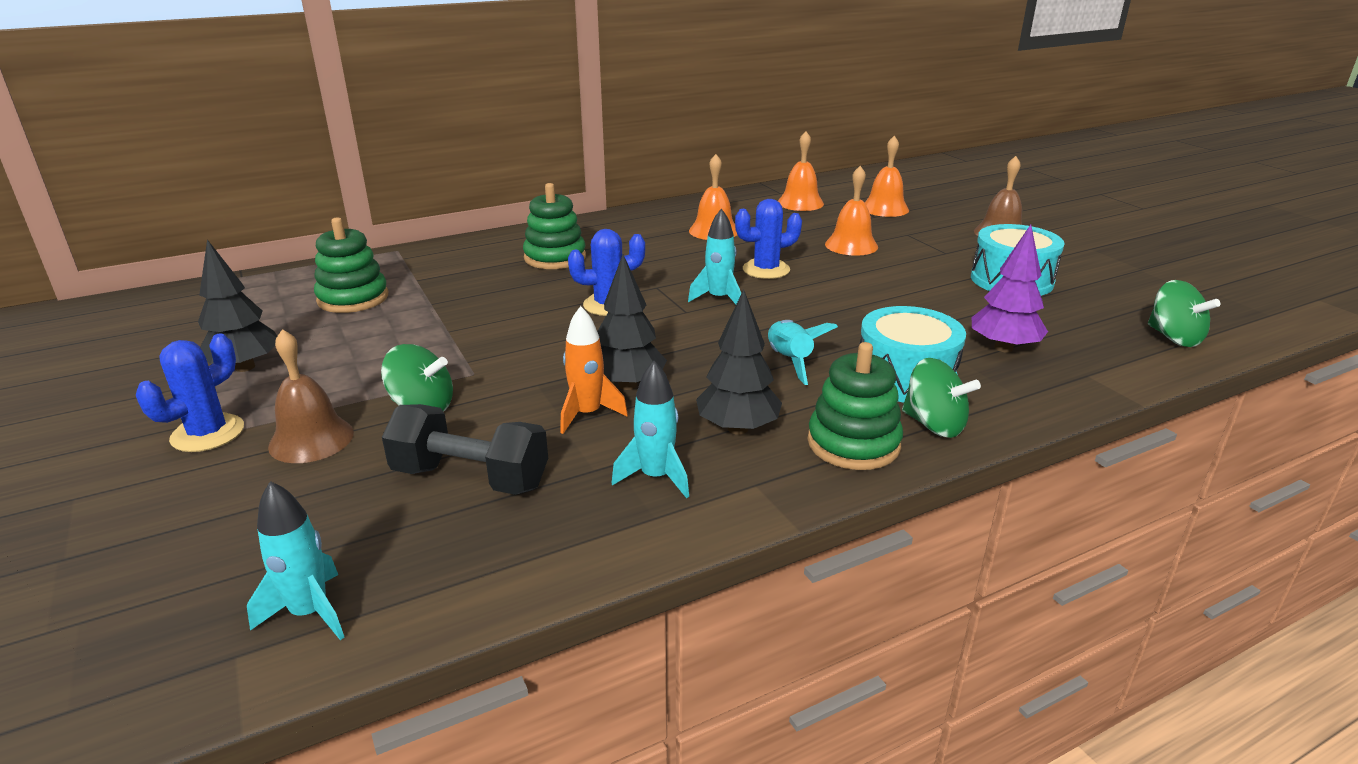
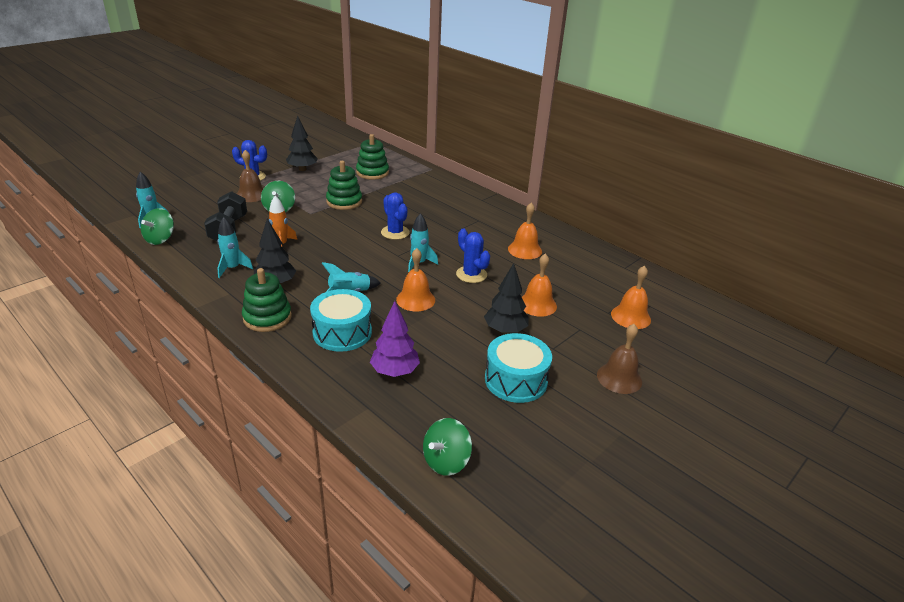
camera: 70 degrees right, 5 degrees up
green stacking toy [523,183,586,269] -> green stacking toy moved to [326,161,362,210]
black tree [597,255,667,390] -> black tree moved to [484,263,528,334]
orange bell [778,131,824,211] -> orange bell moved to [396,248,435,312]
green spinning top [902,358,981,438] -> green spinning top moved to [141,208,174,245]

